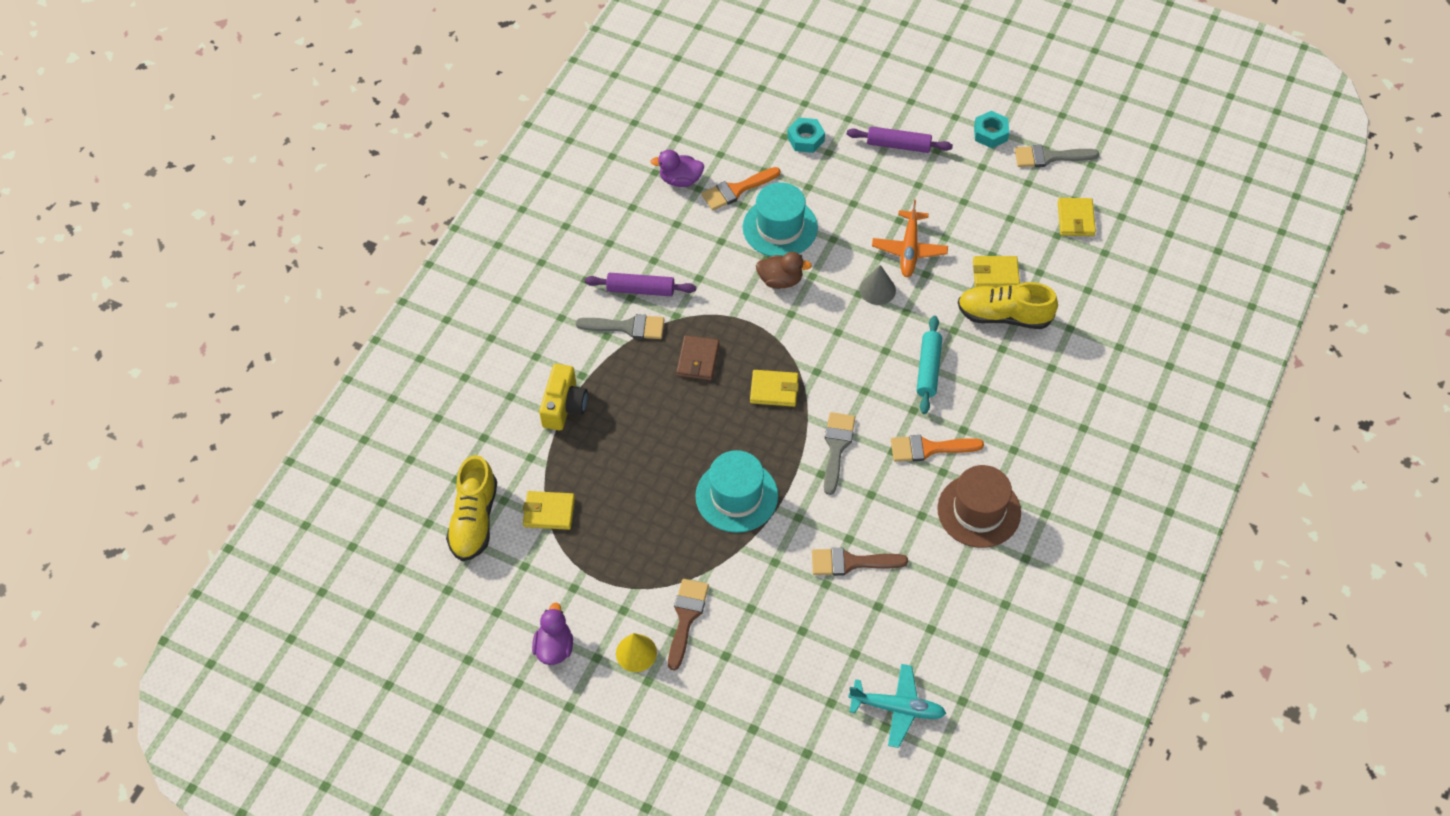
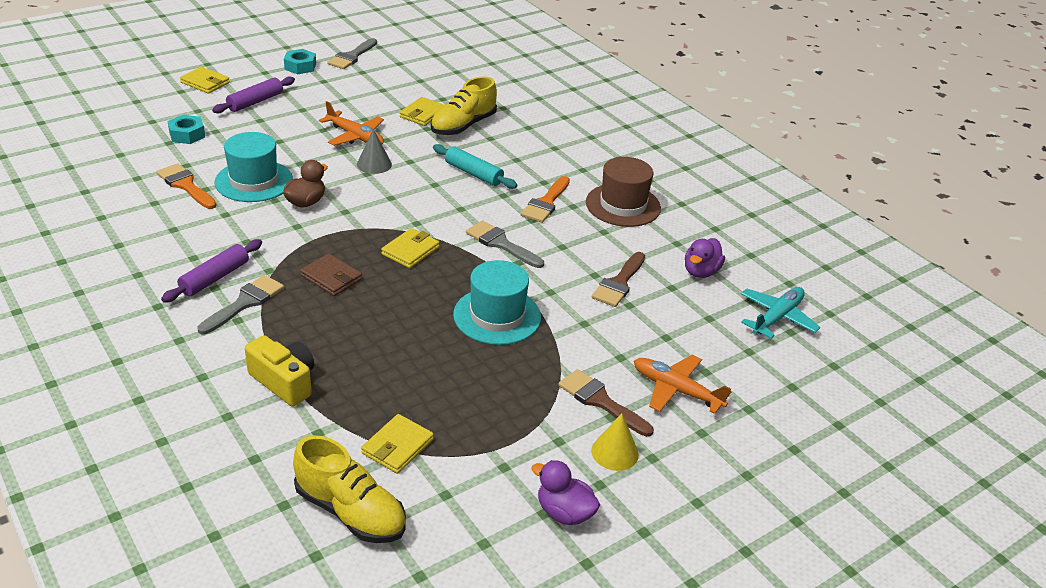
camera: 65 degrees left, 20 degrees down
purple duck [650,150,705,187] -> purple duck moved to [685,238,725,278]
orange brush [701,167,781,210] -> orange brush turned 135 degrees clockwise [156,163,217,209]
yellow wallet [1058,198,1096,236] -> yellow wallet moved to [180,67,230,94]
none -> orange plane [634,355,732,414]

